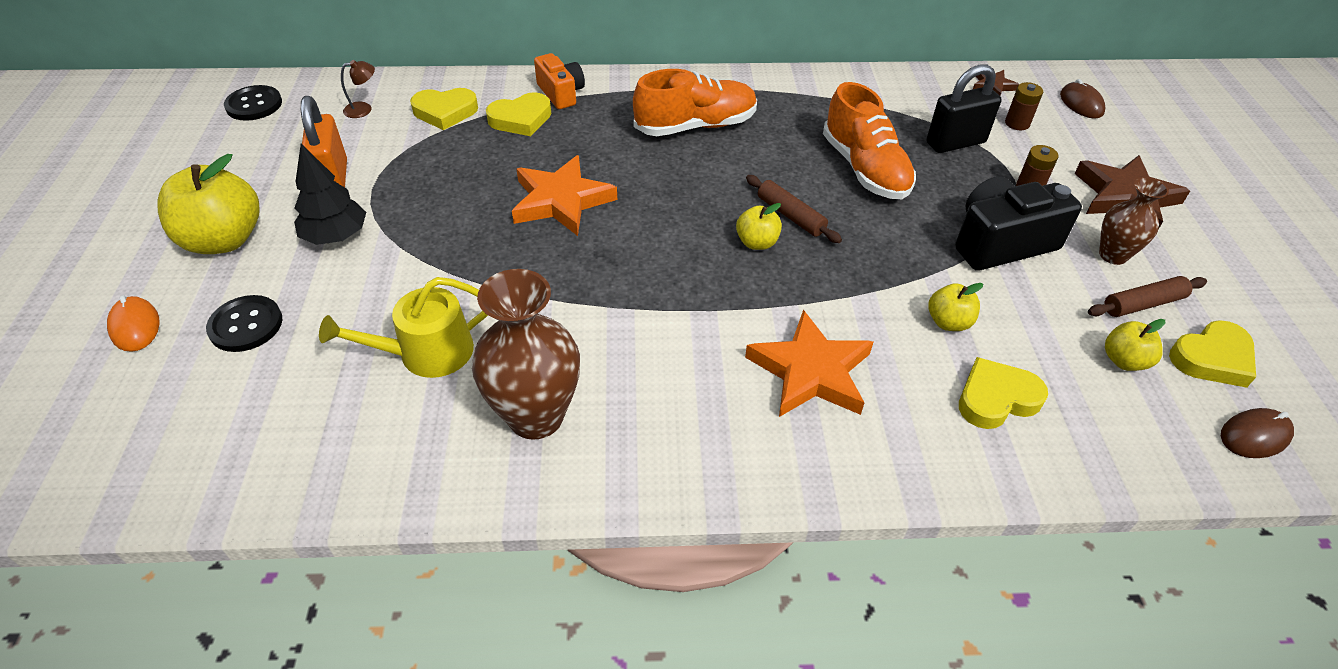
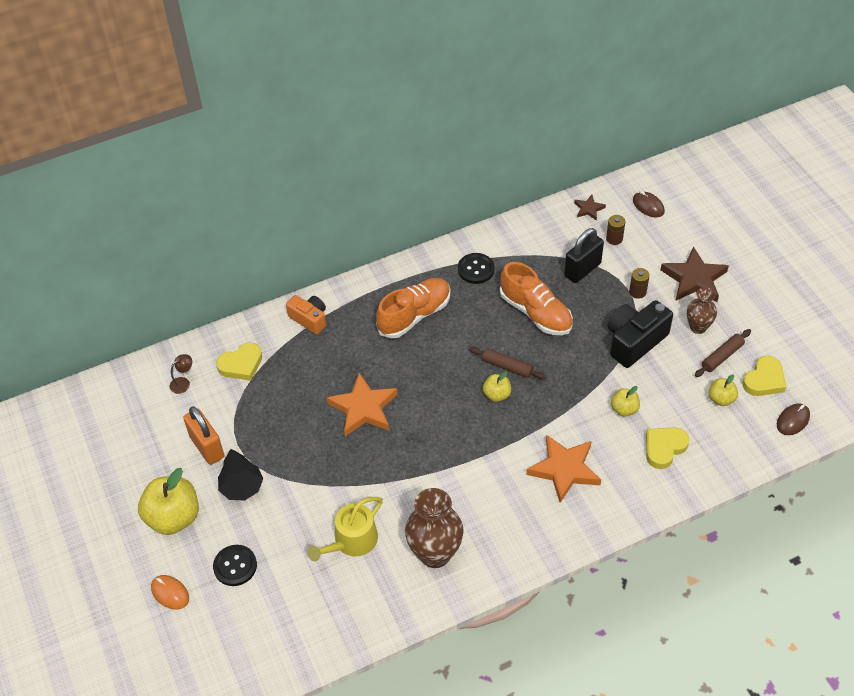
camera: 20 degrees left, 5 degrees up
black button [224,85,282,121] -> black button moved to [458,253,495,284]
yellow heart [486,92,551,136] -> none

